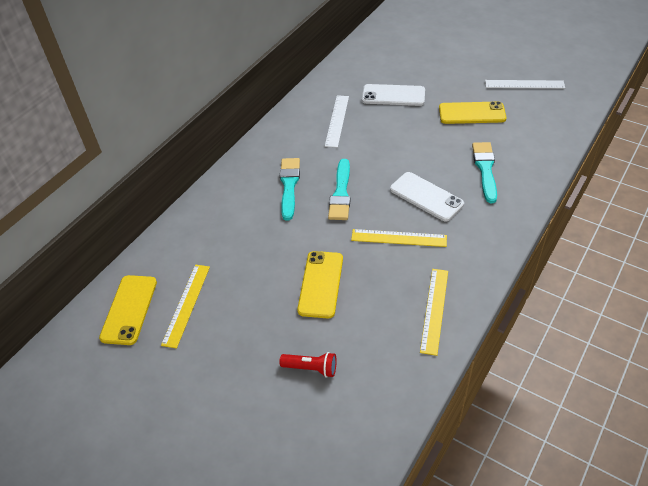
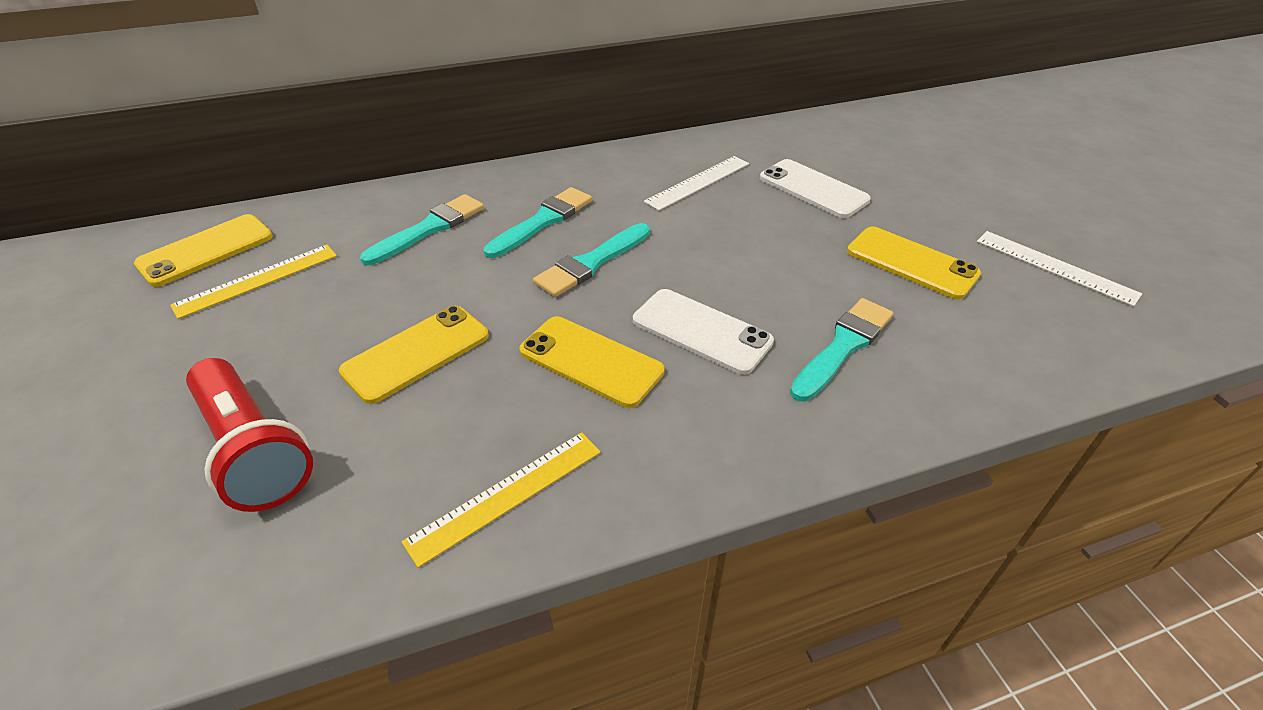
camera: 35 degrees right, 5 degrees down
red flashlight [279,352,337,377] -> red flashlight [186,358,313,512], size x1.91
yellow ruler [351,229,447,247] -> yellow phone [519,316,664,408]
white phone [390,172,464,221] -> white phone turned 45 degrees counterclockwise [633,289,774,375]
none -> turquoise brush [360,194,484,265]

